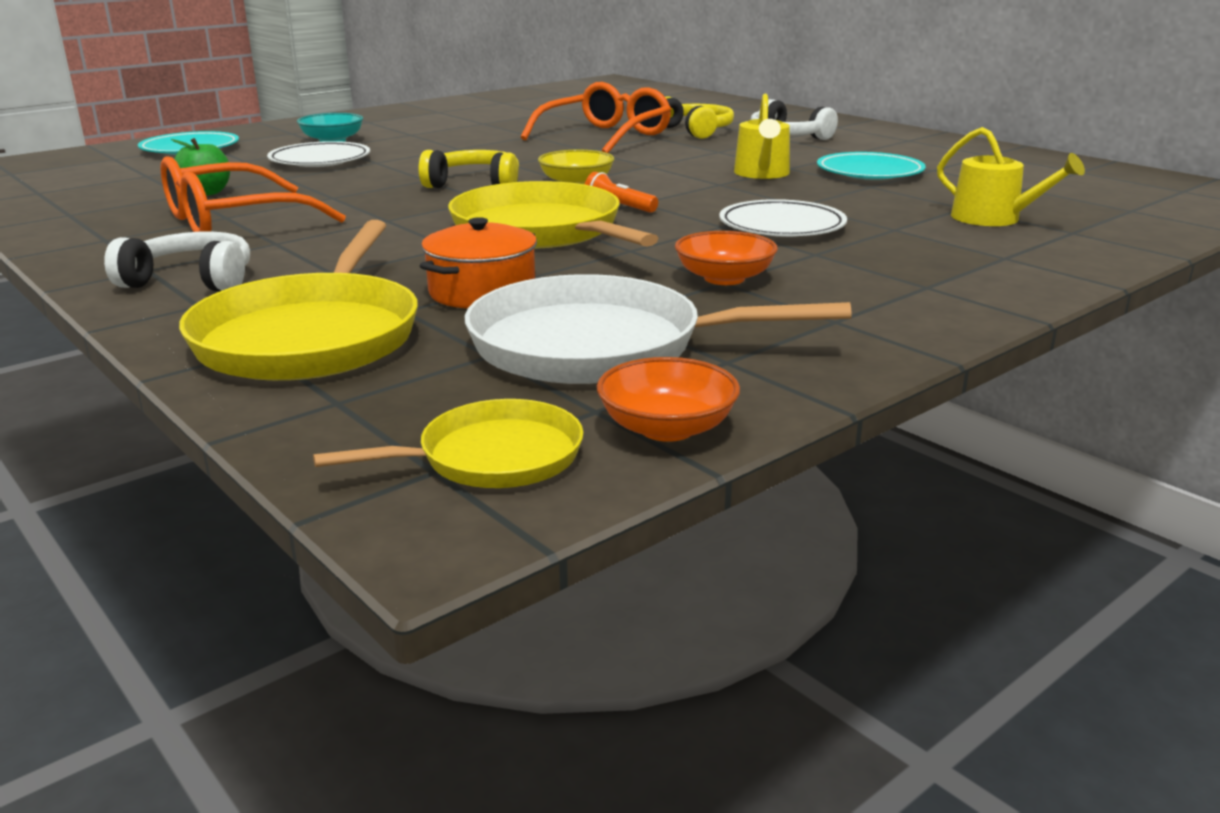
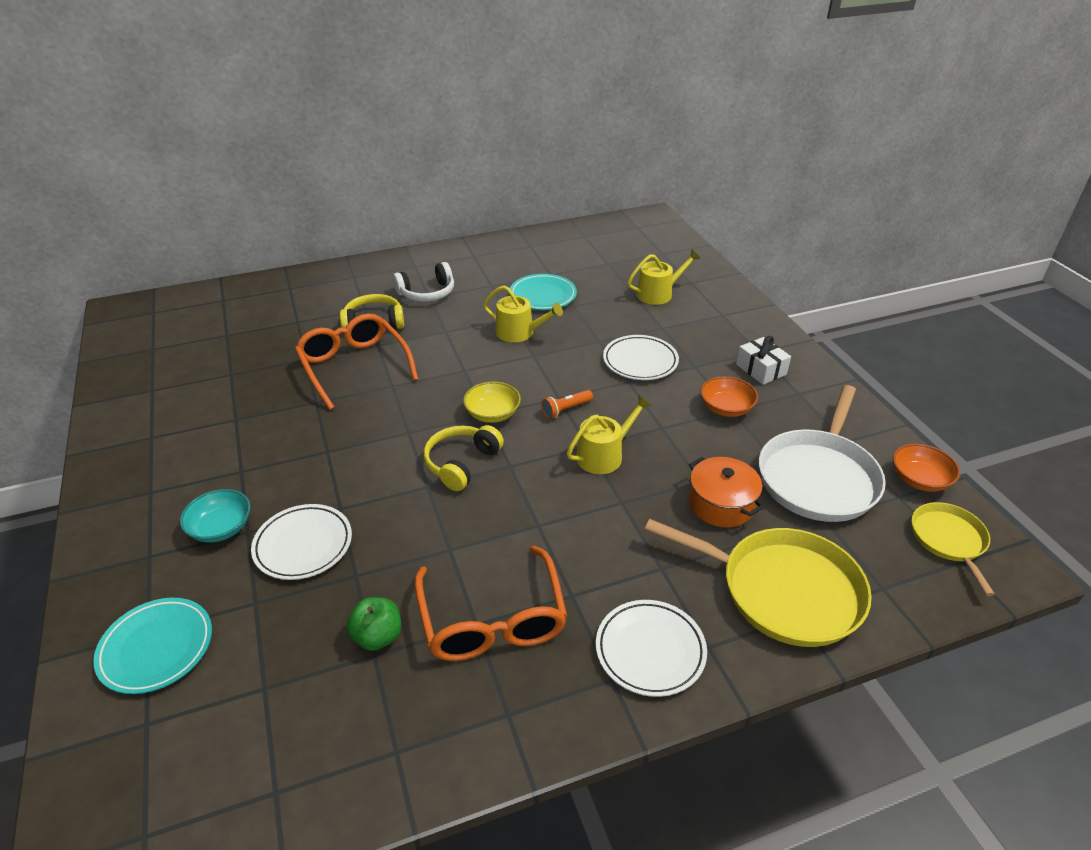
camera: 70 degrees left, 15 degrees up
white headphones [104,232,250,291] -> white plate [596,600,707,697]
yellow pan [448,181,659,249] -> yellow watering can [567,396,651,474]
none -> white gift [736,336,791,385]

